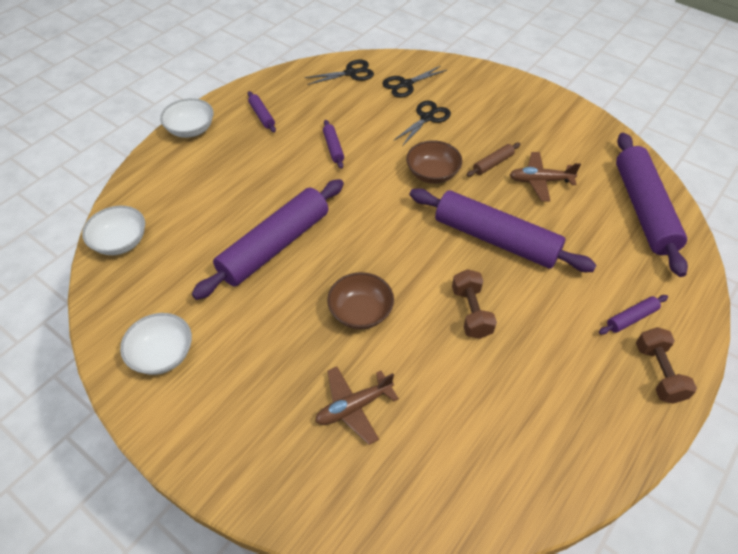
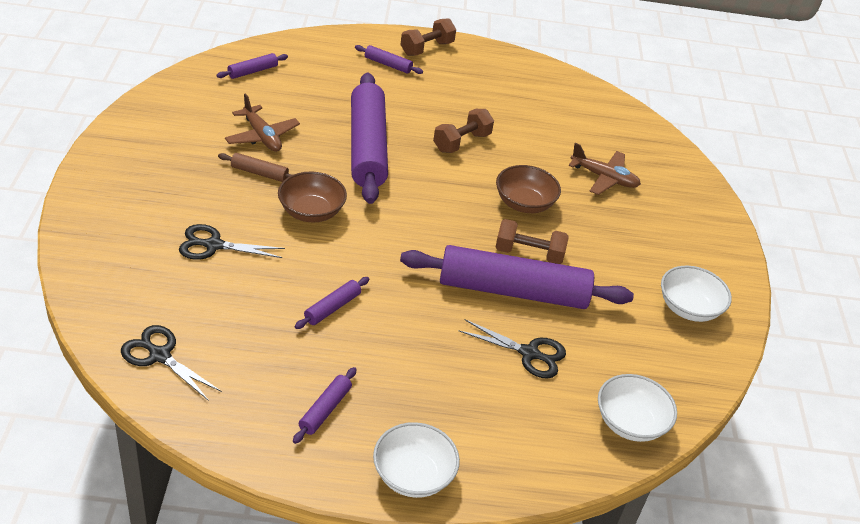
camera: 130 degrees left, 10 degrees down
black scissors [382,66,447,98] -> black scissors moved to [459,319,566,379]
purple rolling pin [616,133,688,277] -> purple rolling pin [217,53,288,79], size x0.42
none -> brown dumbbell [495,219,568,264]

